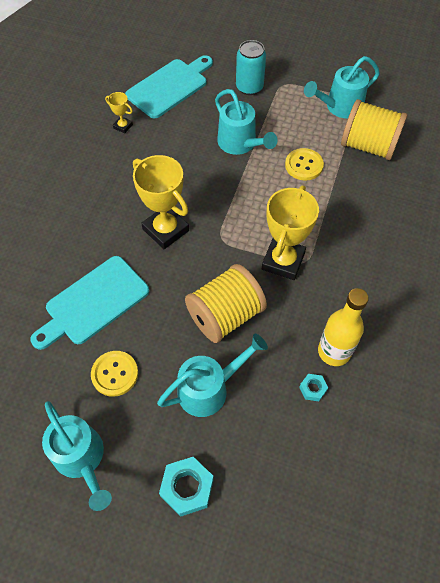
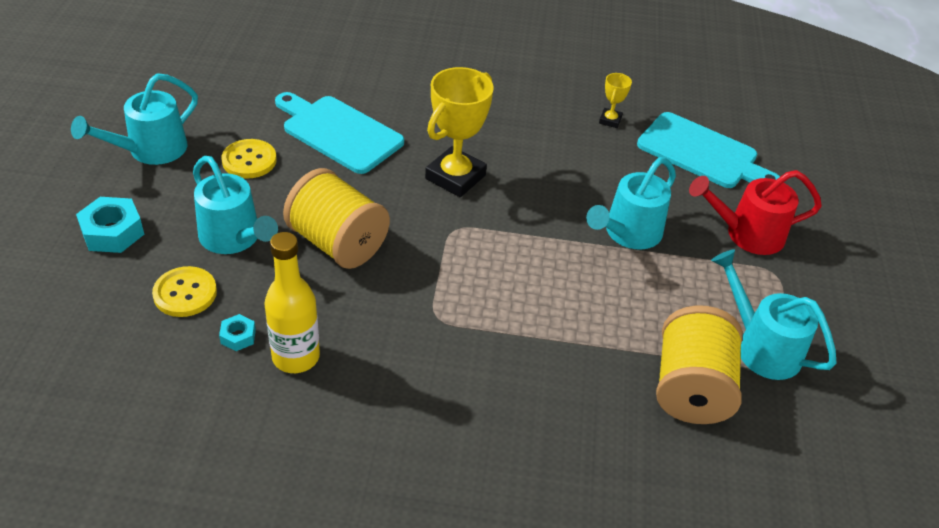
camera: 75 degrees right, 15 degrees down
turquoise can [236,40,266,95] -> red watering can [689,170,822,255]
yellow trophy [262,185,319,280] -> none
yellow button [285,148,324,180] -> yellow button moved to [152,266,217,317]

